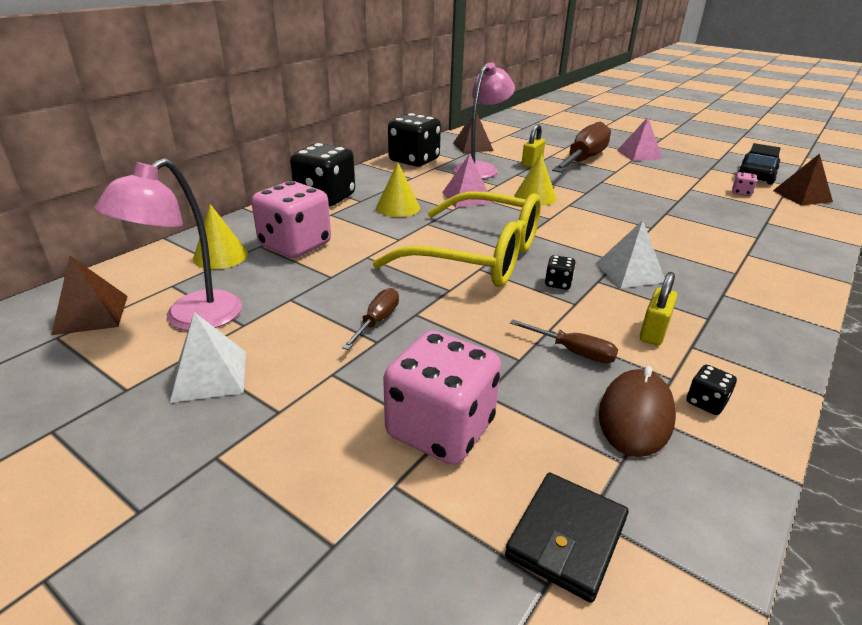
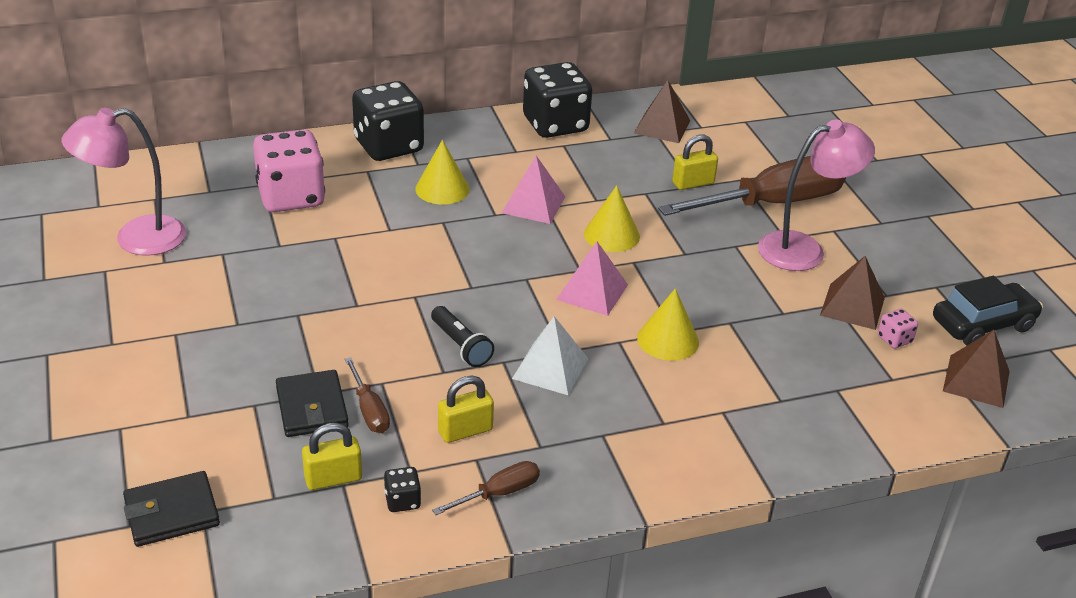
camera: 35 degrees right, 5 degrees up
brown pyramid [51,255,128,335] -> brown pyramid moved to [820,256,885,330]
white pyramid [170,312,246,403] -> none
yellow cone [193,204,248,269] -> yellow cone moved to [637,288,699,361]
brown screwdriver [342,288,399,350] -> brown screwdriver moved to [432,461,540,515]
yellow glasses [373,191,541,287] -> none
pink dice [383,330,501,465] -> none
pink lamp [454,62,515,179] -> pink lamp moved to [758,119,875,271]
black dice [545,255,576,290] -> black flashlight [431,306,494,367]
brown mouse [599,366,676,457] -> yellow padlock [302,423,362,490]
pink pyramid [617,117,662,161] -> pink pyramid moved to [556,241,628,316]
none -> black wallet [276,370,349,437]

